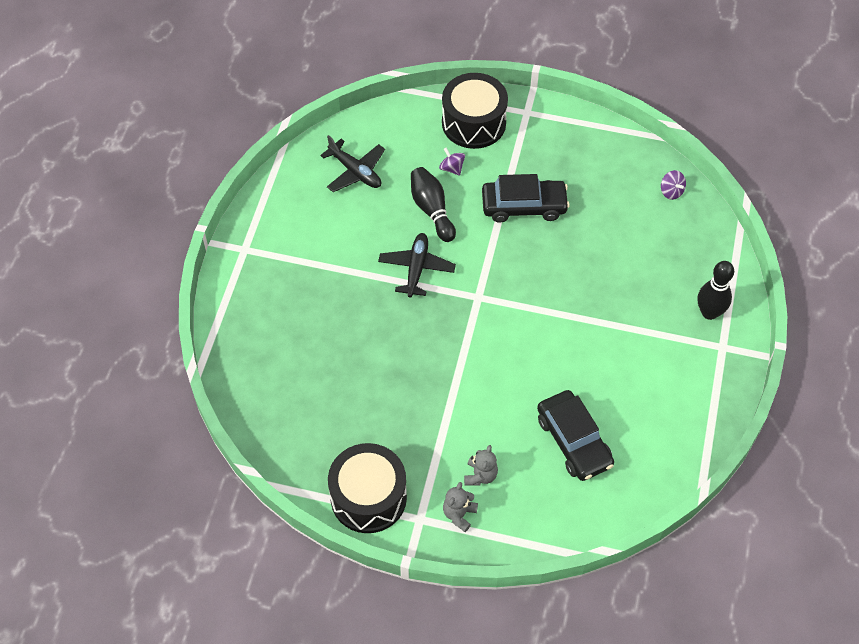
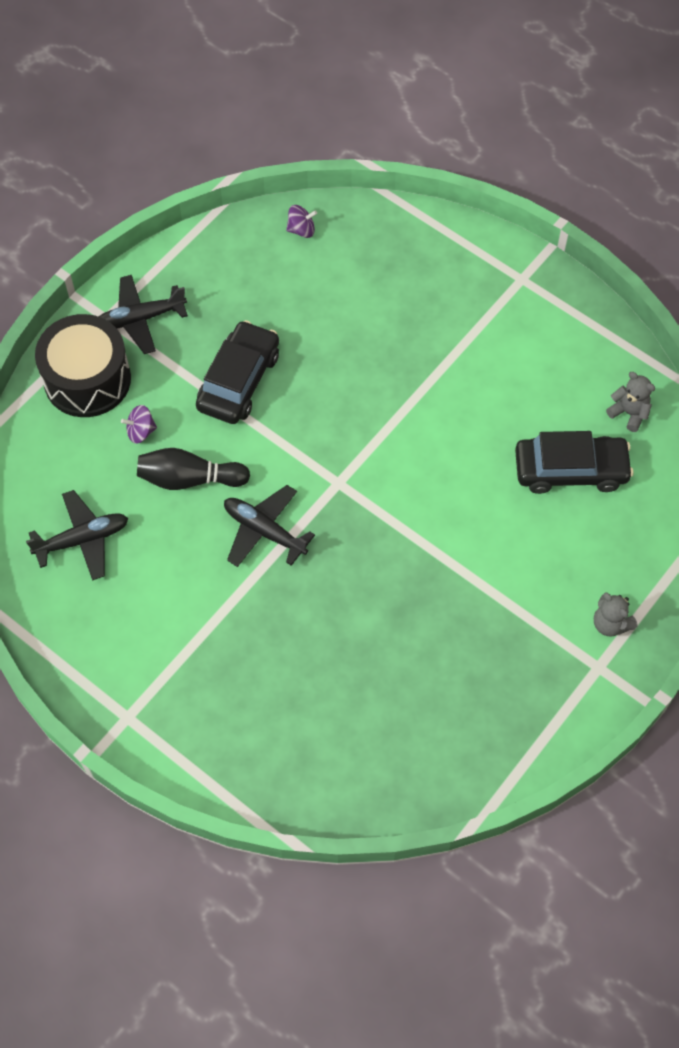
camera: 65 degrees left, 5 degrees up
black drum [328,443,407,533] -> none
grey teddy bear [464,445,498,486] -> grey teddy bear moved to [606,372,655,432]
black bowling pin [698,261,734,320] -> none
none -> black plane [99,275,188,354]

